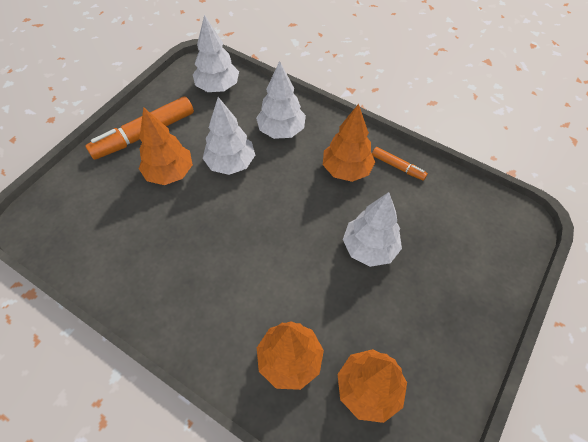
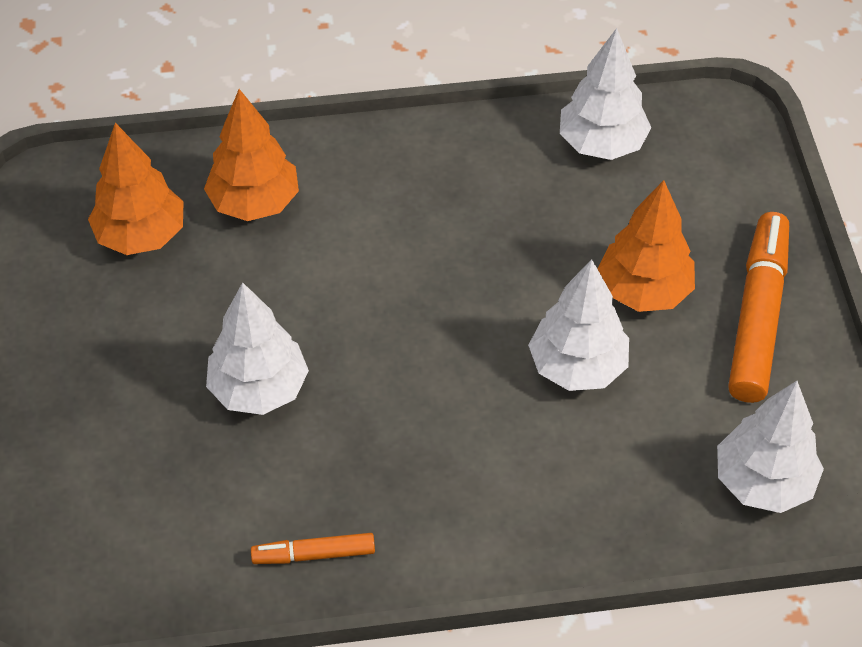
camera: 140 degrees right, 5 degrees down
white tree [256,61,306,139] -> white tree moved to [560,28,651,160]
orange tree [323,104,375,182] -> none

